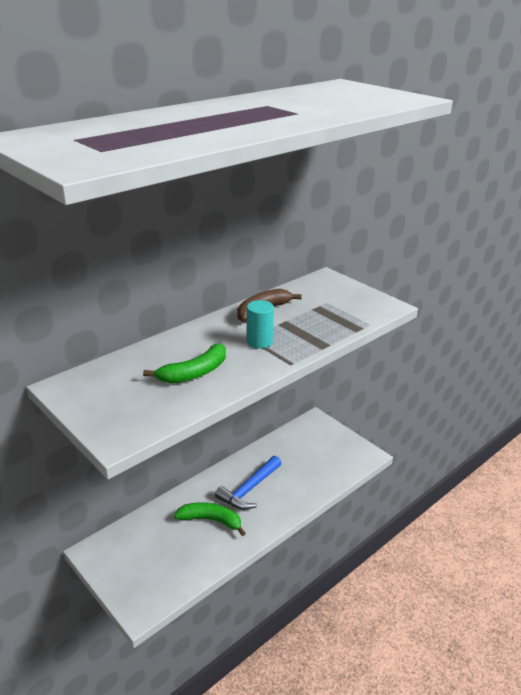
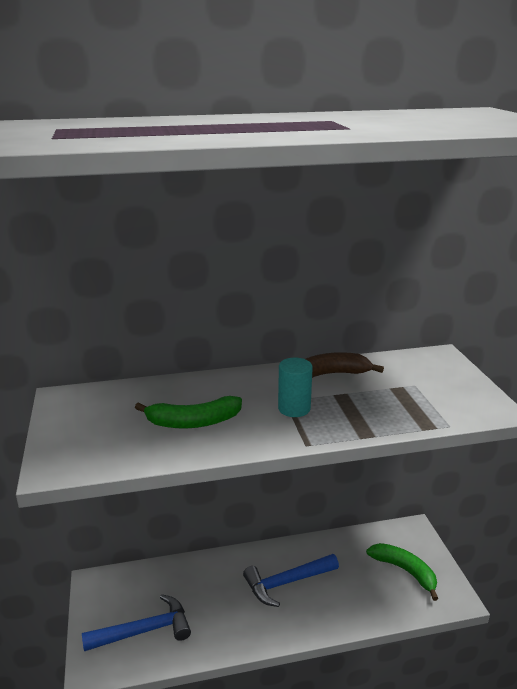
camera: 30 degrees right, 5 degrees down
green banana [174,502,246,536] -> green banana moved to [366,543,438,601]
none -> blue hammer [82,594,191,651]

